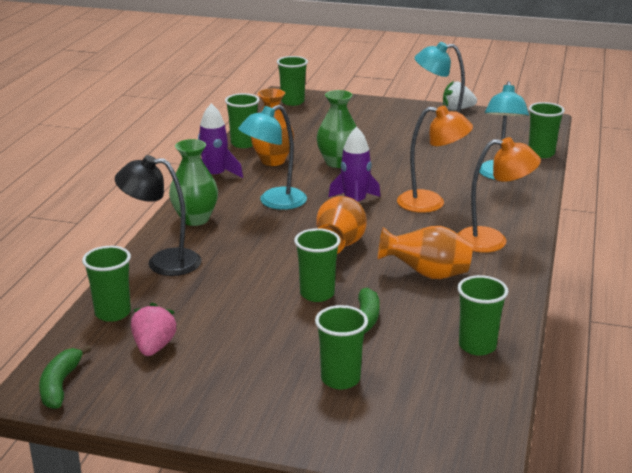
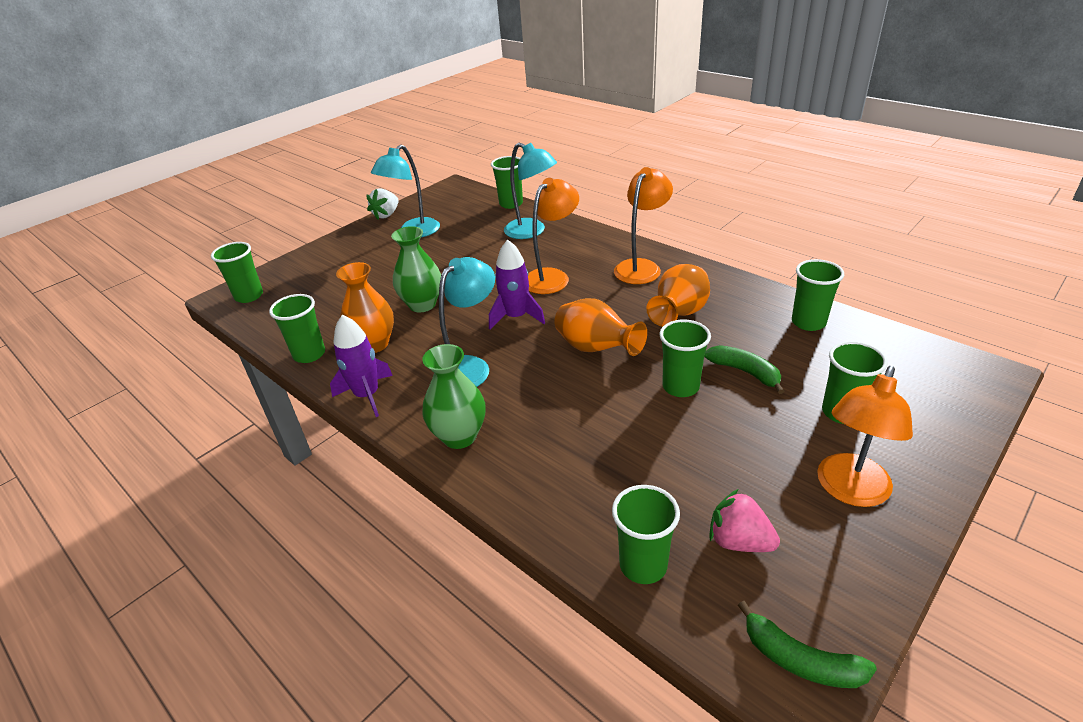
camera: 60 degrees left, 10 degrees up
black lamp [115,155,202,276] -> none
turquoise lamp [238,105,307,210] -> turquoise lamp turned 135 degrees counterclockwise [439,257,495,387]
none -> orange lamp [817,366,913,507]

